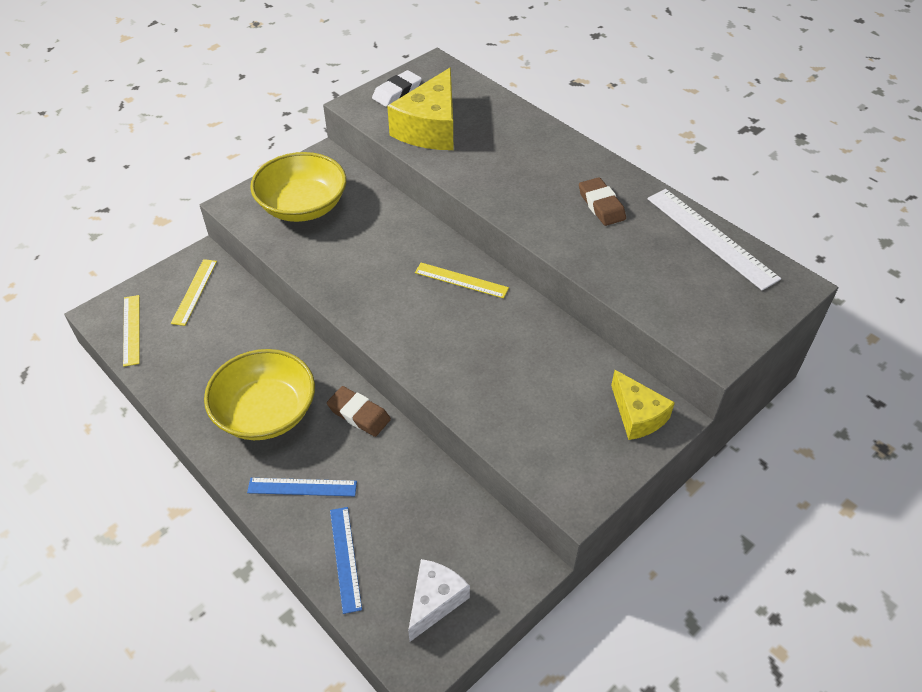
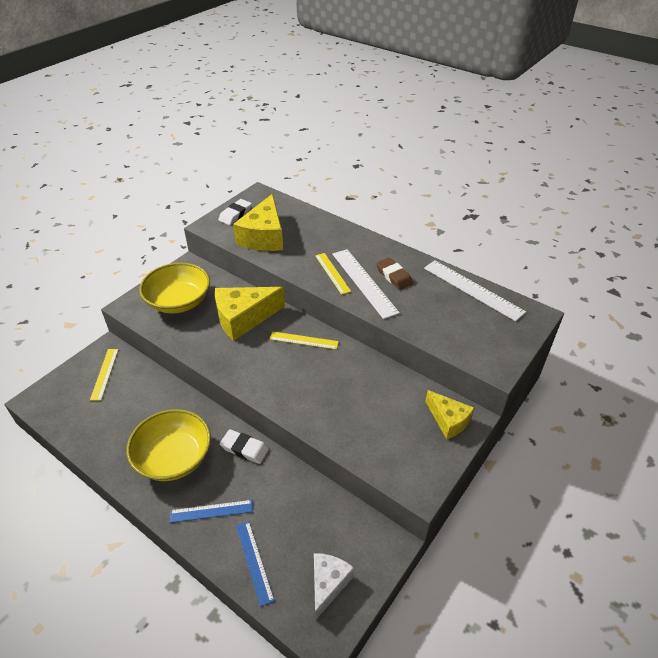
camera: 10 degrees left, 5 degrees down
yellow ruler [123,295,139,367] -> yellow ruler moved to [315,253,351,295]
brown eraser [327,386,391,437] -> white eraser [220,429,269,464]
none -> yellow cheese [215,287,285,341]
none -> white ruler [332,249,400,319]

